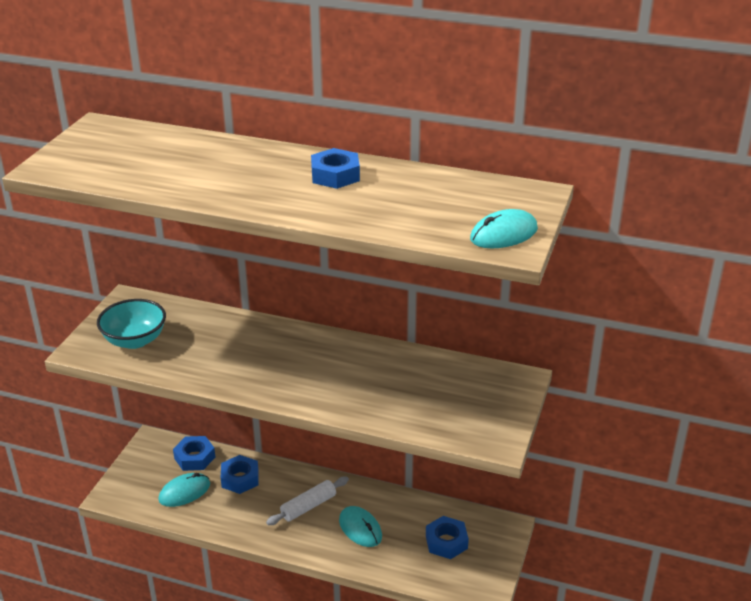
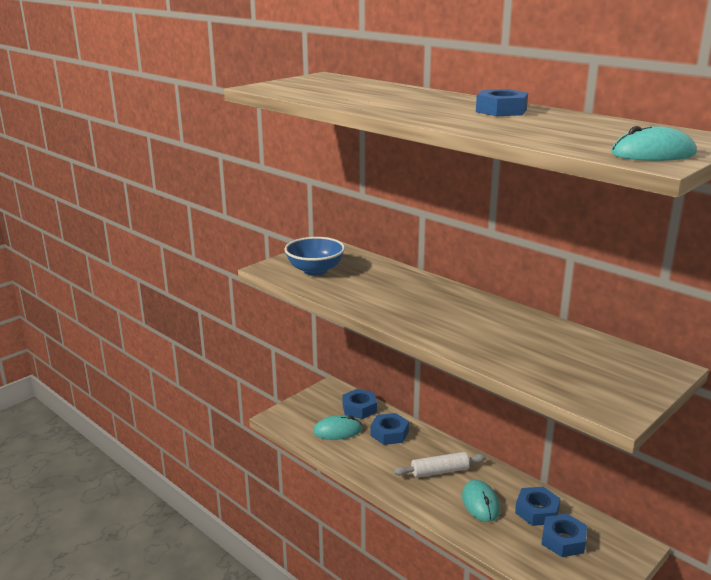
camera: 25 degrees right, 10 degrees down
turquoise bowl [97,299,166,349] -> blue bowl [284,237,345,276]
none -> blue nut [515,487,561,526]

